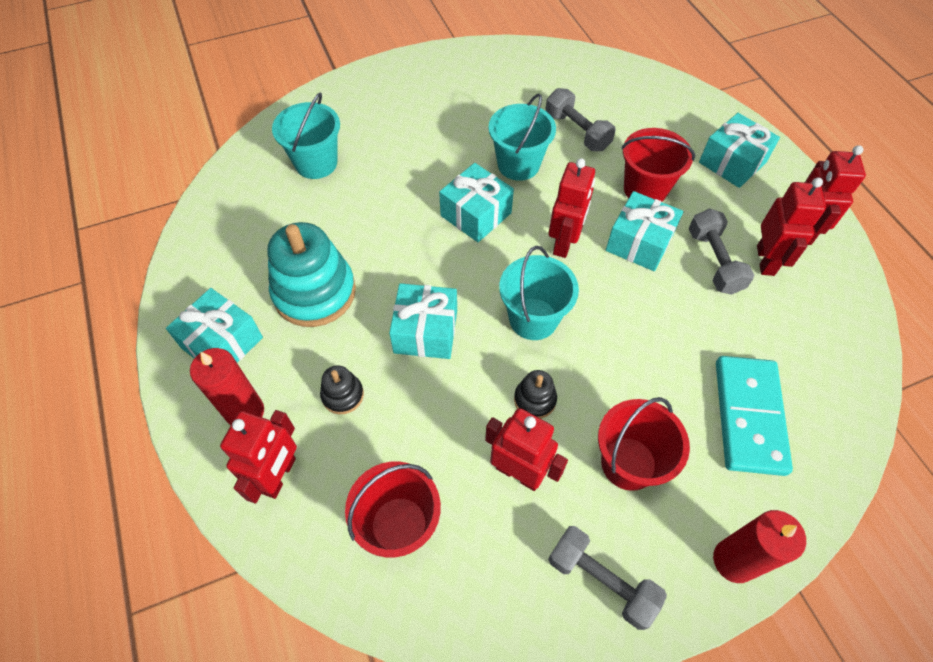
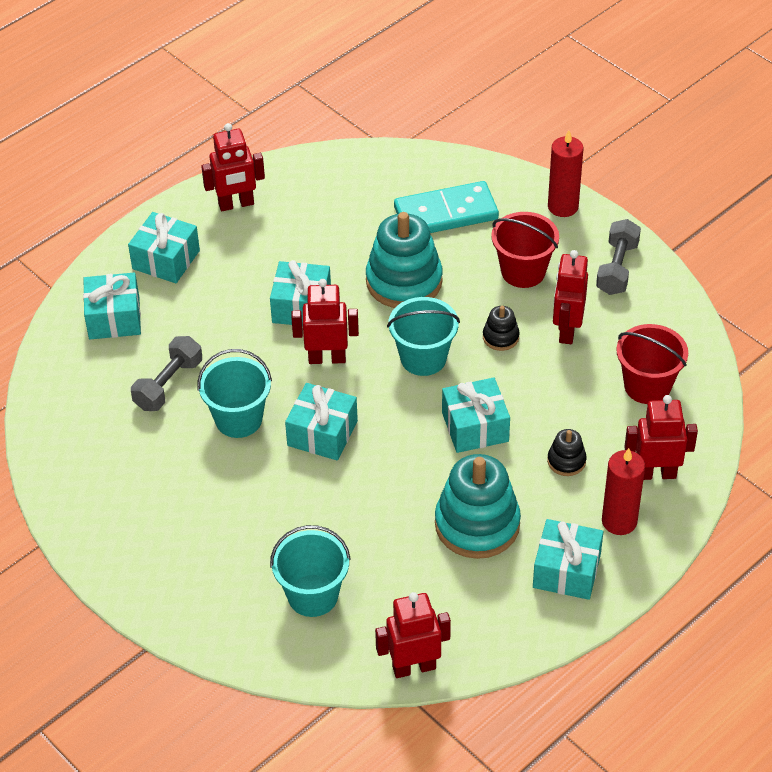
camera: 110 degrees left, 10 degrees down
red bucket [622,128,695,202] -> none
grey dumbbell [689,208,754,295] -> none
red robot [757,178,826,276] -> red robot moved to [375,592,451,678]
none -> turquoise gift [83,273,141,339]
none -> turquoise stacking toy [366,212,443,308]

